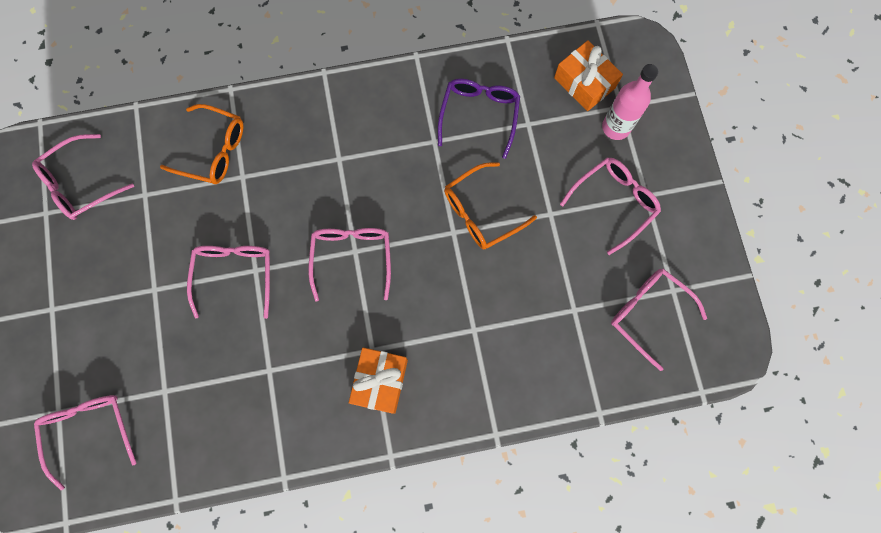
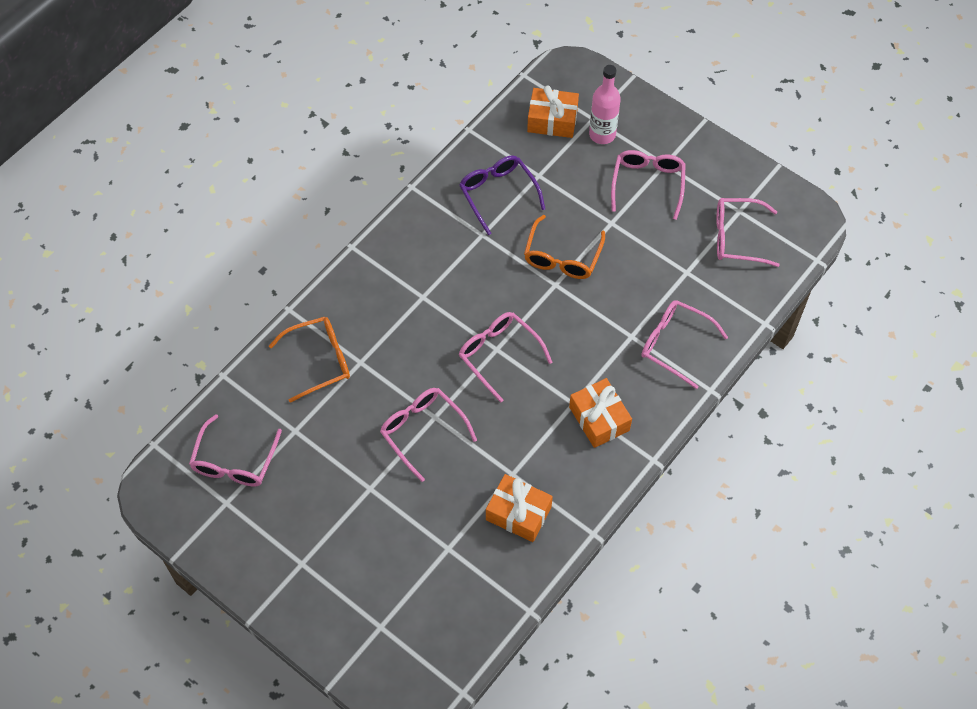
camera: 40 degrees left, 15 degrees down
pink glasses [34,395,137,490] -> pink glasses moved to [641,300,728,389]
none -> orange gift [486,474,553,542]

